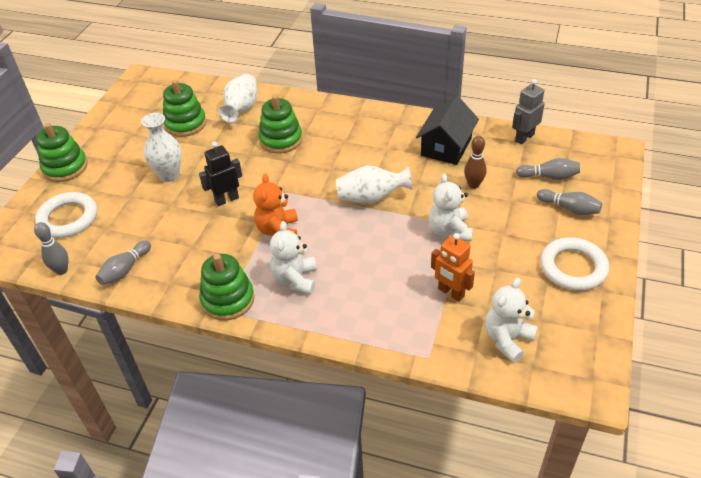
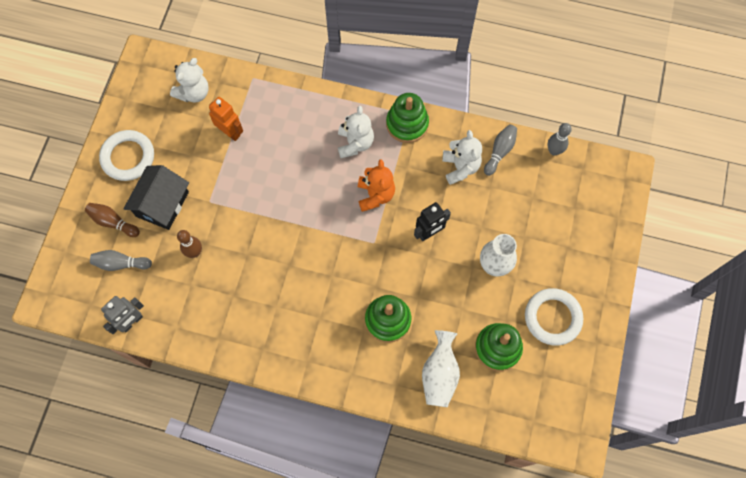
camera: 175 degrees right, 25 degrees up
white ring [35,192,97,238] -> white ring moved to [525,288,583,346]
green stacking toy [36,123,88,182] -> none
white vase [336,166,412,204] -> none
black house [416,96,479,165] -> black house moved to [123,165,189,230]
white teddy bear [429,173,472,241] -> white teddy bear moved to [442,130,482,185]
grey bowling pin [537,189,602,215] -> brown bowling pin [85,203,140,237]

